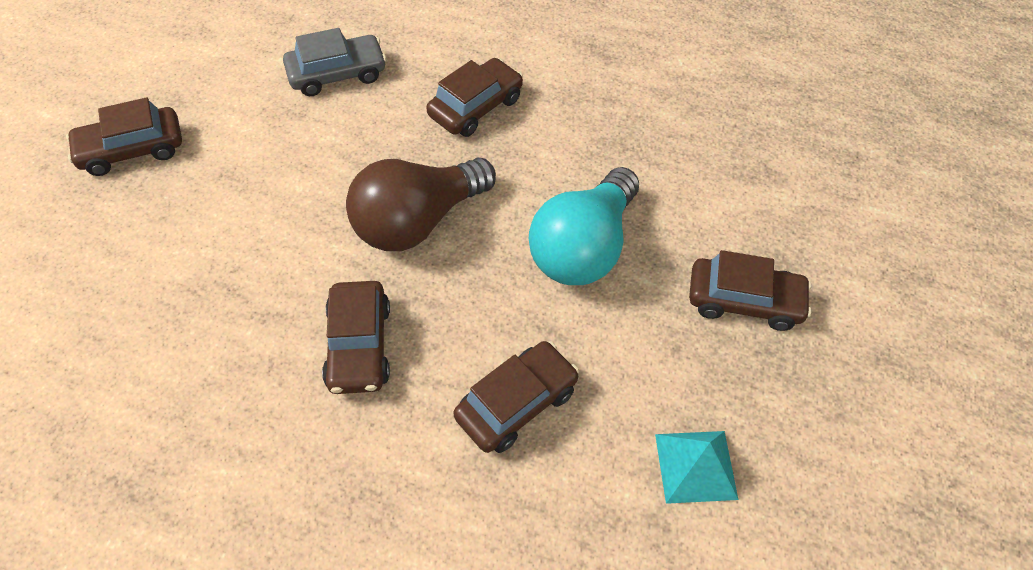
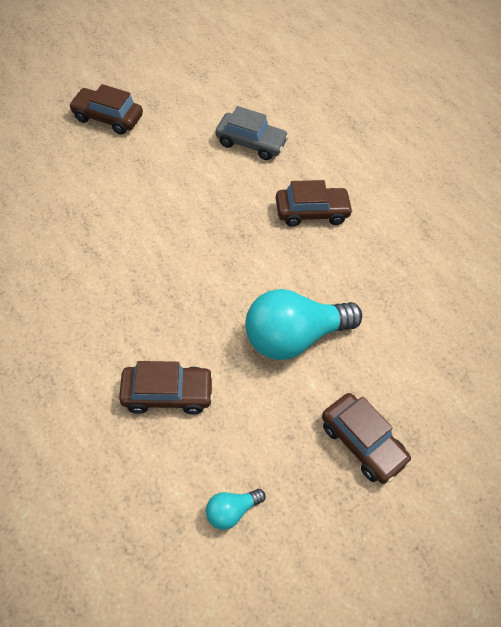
camera: 35 degrees right, 0 degrees up
brown car [322,281,390,394] -> none
brown light bulb [346,158,496,251] -> none
turquoise pyramid [655,431,738,504] -> turquoise light bulb [206,489,266,530]

